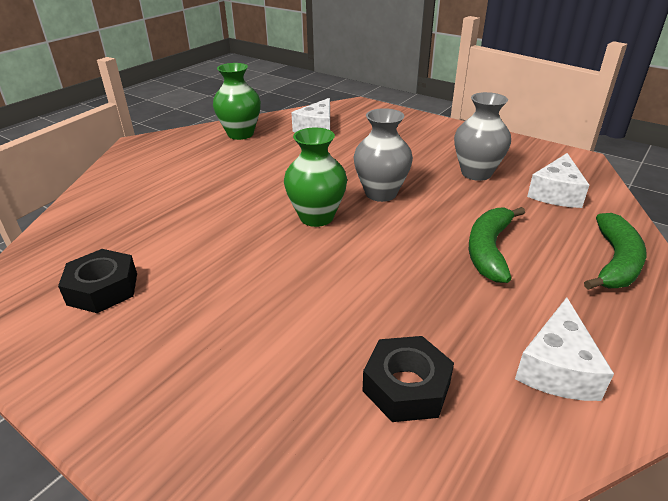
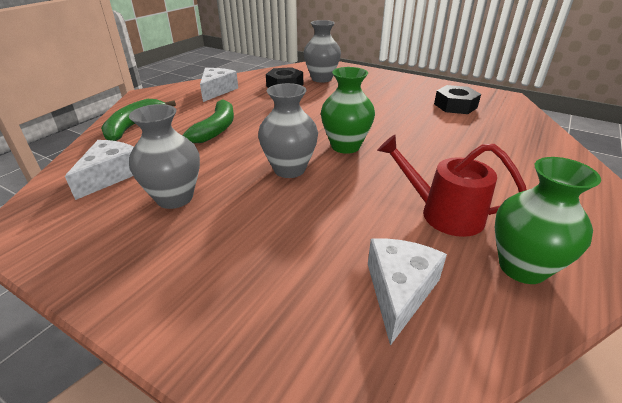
camera: 175 degrees right, 0 degrees up
none -> grey vase [303,20,341,83]
none -> red watering can [377,135,527,237]

